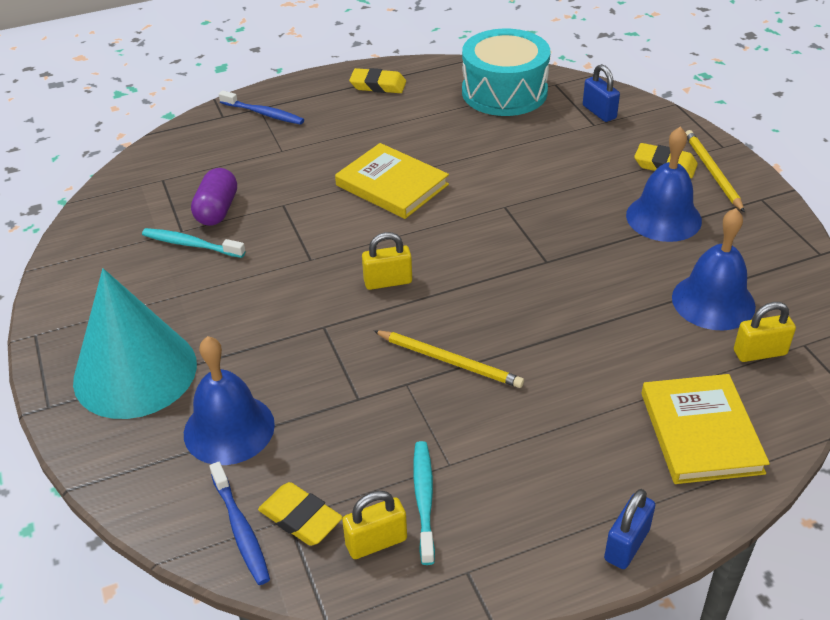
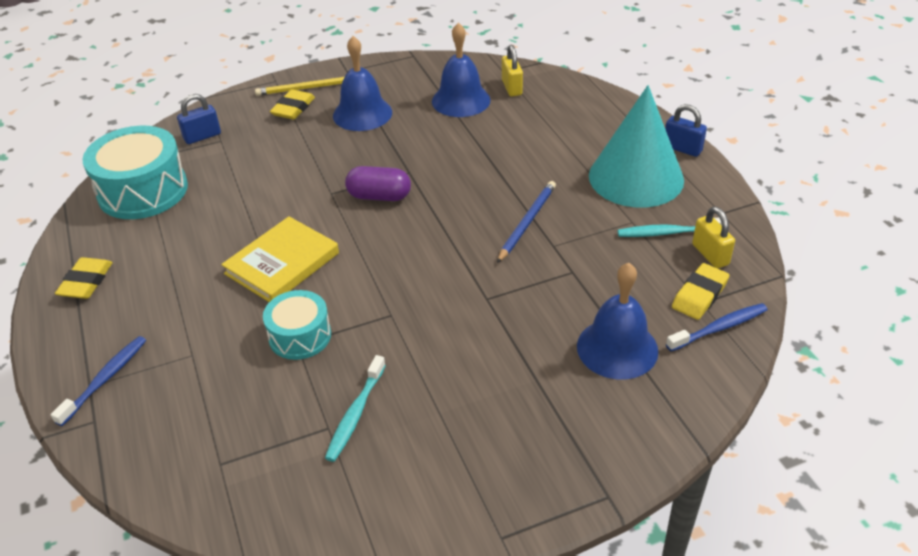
camera: 90 degrees left, 0 degrees up
turquoise cone [73,268,197,419] -> turquoise cone moved to [589,85,684,207]
purple capsule [191,168,237,226] -> purple capsule moved to [345,166,411,201]
yellow padlock [362,232,412,290] -> none
yellow pencil [373,330,524,388] -> blue pencil [497,181,556,263]
yellow book [641,374,770,484] -> none
none -> turquoise drum [263,290,331,360]

